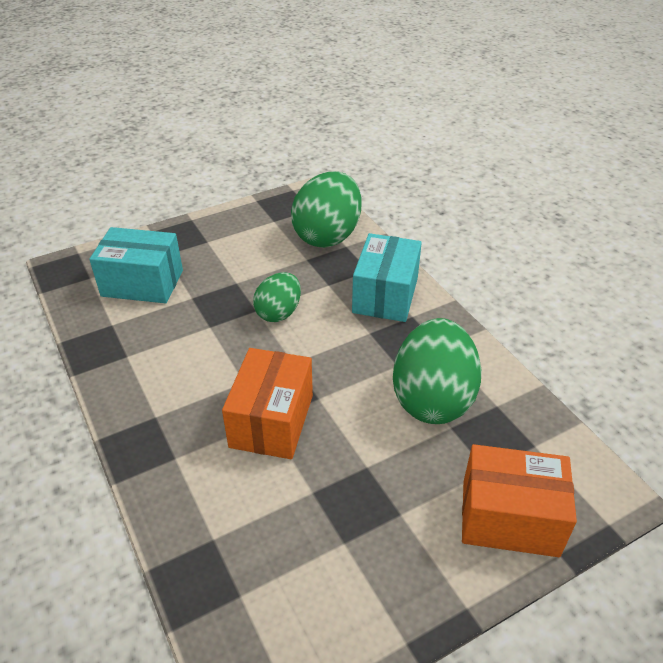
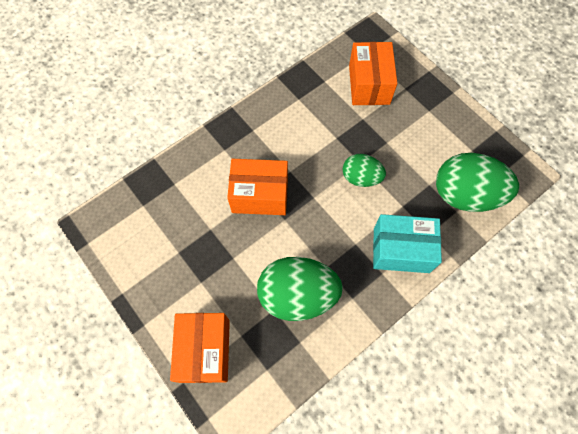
camera: 80 degrees right, 25 degrees up
turquoise box [89,227,183,303] -> orange box [349,42,398,105]

